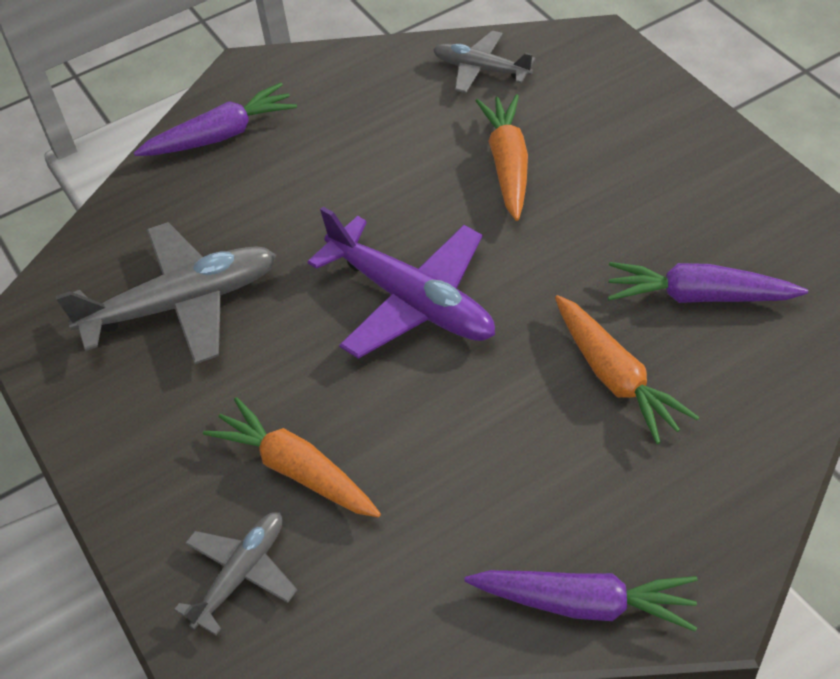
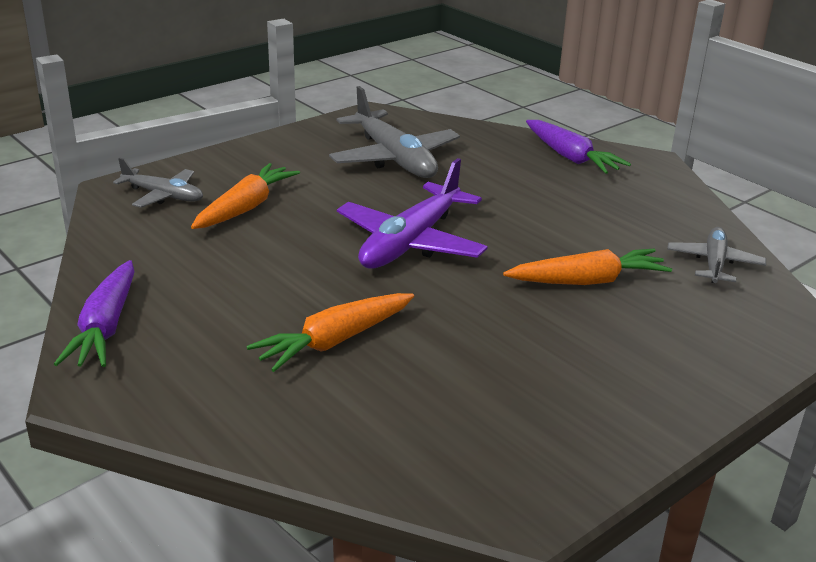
camera: 75 degrees right, 20 degrees down
purple carrot [608,262,808,303] -> none

